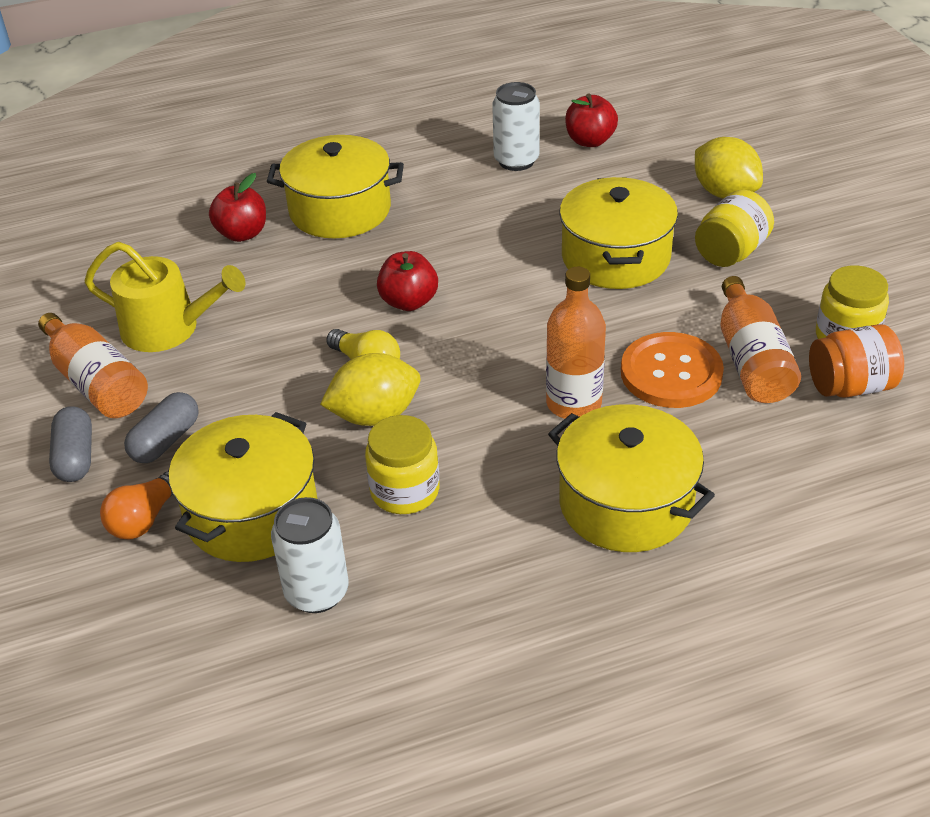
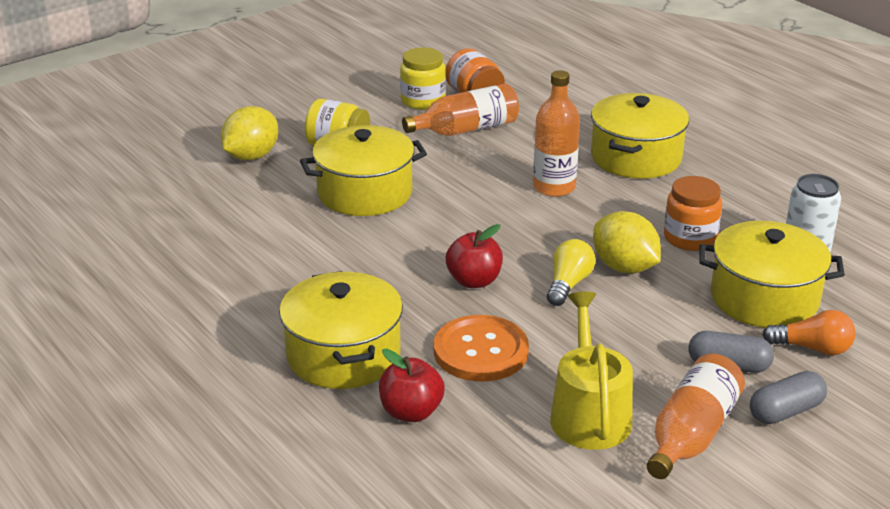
camera: 110 degrees left, 10 degrees down
yellow jar [365,415,440,514] -> orange jar [664,176,722,251]
white can [492,82,540,171] -> none
red apple [565,94,618,147] -> none
orange button [621,332,724,408] -> orange button moved to [434,315,529,382]

